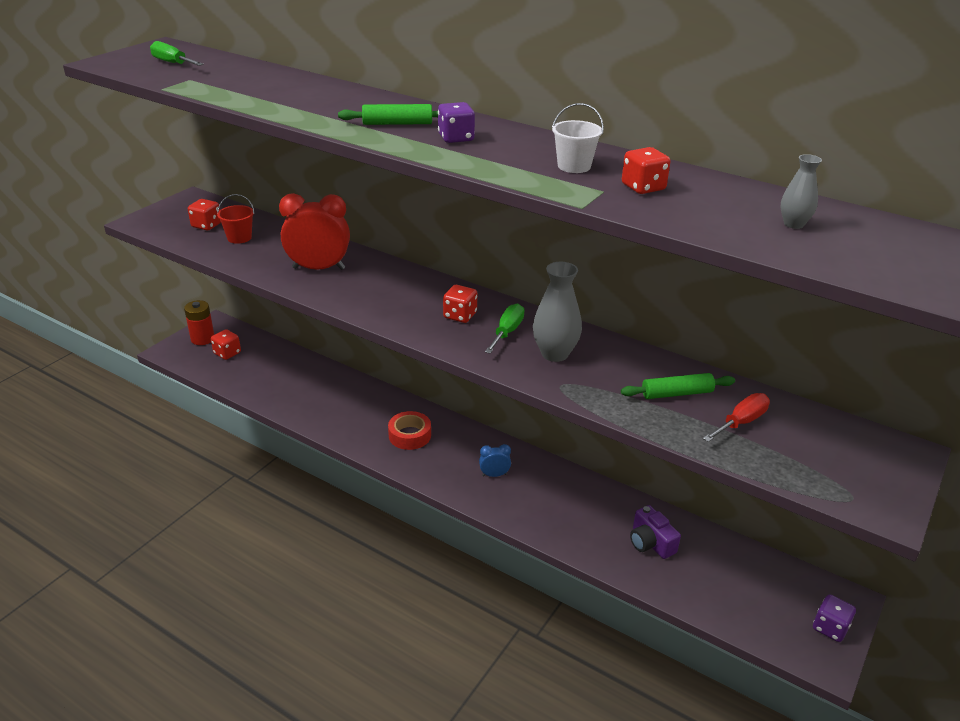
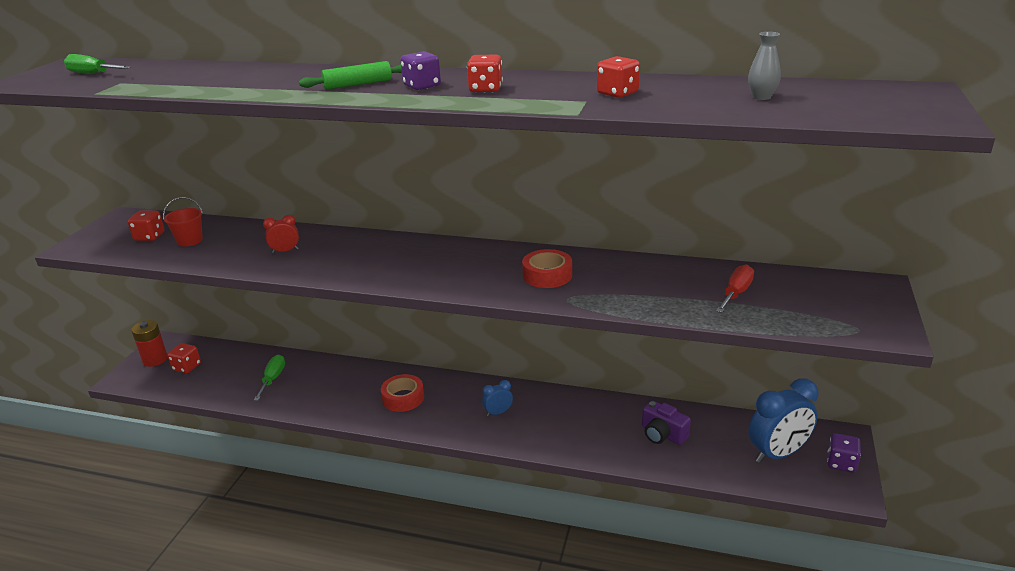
camera: 15 degrees left, 5 degrees down
red clock [279,193,350,270] -> red clock [263,215,299,254], size x0.48
red dice [443,285,477,323] -> red dice moved to [467,55,503,92]
green screwdriver [485,303,524,354] -> green screwdriver moved to [254,355,285,401]
grey vase [533,262,582,362] -> red tape [522,249,572,288]
white bucket [552,103,604,173] -> none
green rolling pin [621,373,735,399] -> none
none -> blue clock [748,378,819,463]

